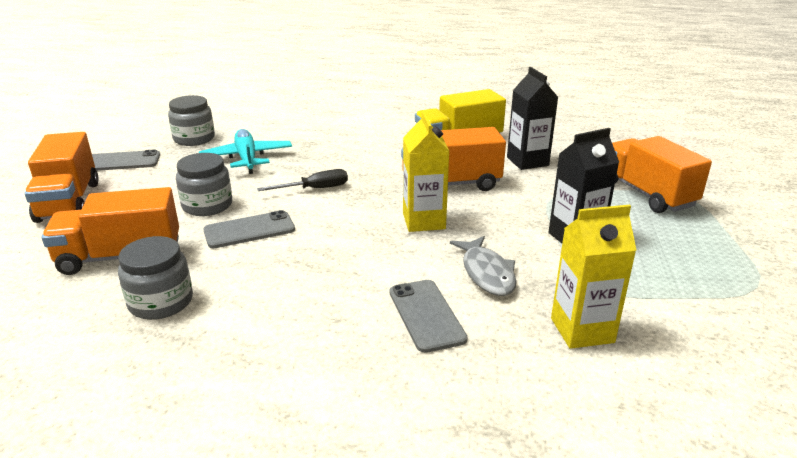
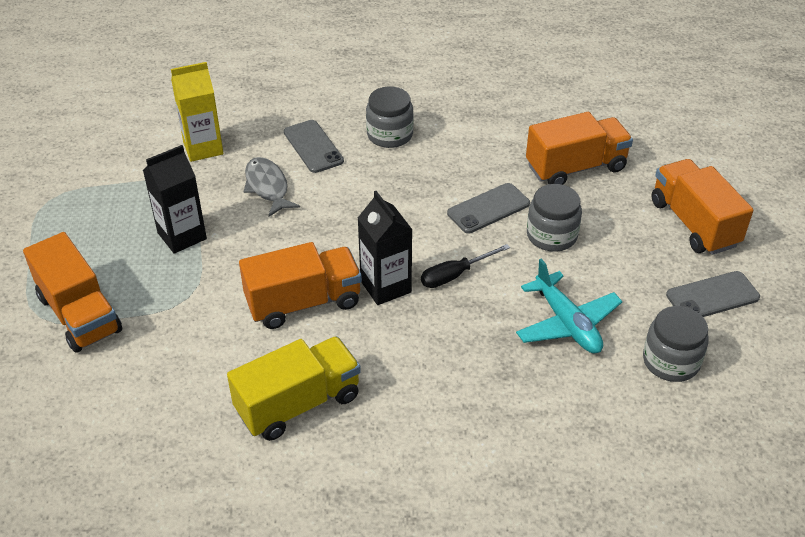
camera: 170 degrees right, 15 degrees up
grey jar [118,236,193,320] -> grey jar moved to [366,86,414,148]
yellow carton [403,111,449,232] -> none
black carton [507,67,558,170] -> black carton moved to [358,191,412,305]

